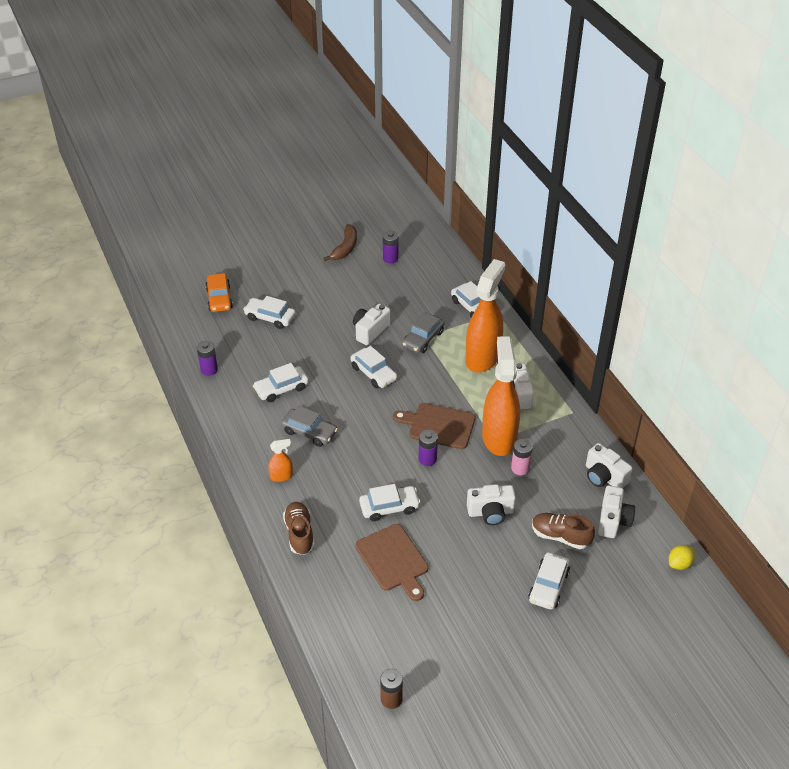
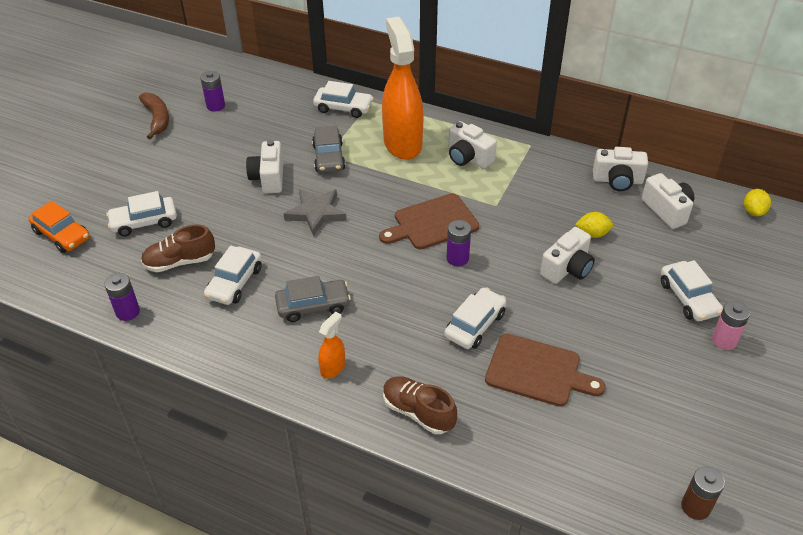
camera: 40 degrees left, 0 degrees up
white car [350,346,397,388] -> grey star [284,189,346,236]
orange spray bottle [482,336,520,456] -> none
pink battery [511,439,533,475] -> pink battery moved to [712,301,750,350]
brown shoe [532,513,595,549] -> brown shoe moved to [141,225,215,272]
none -> yellow lemon [575,212,613,238]

